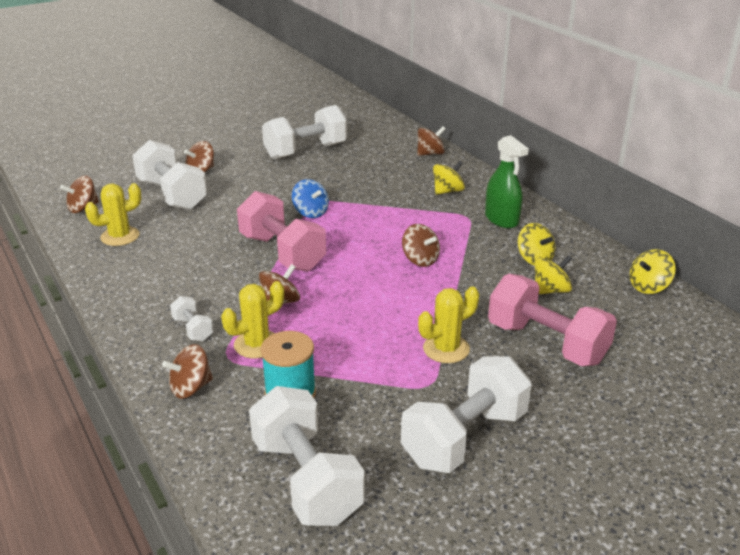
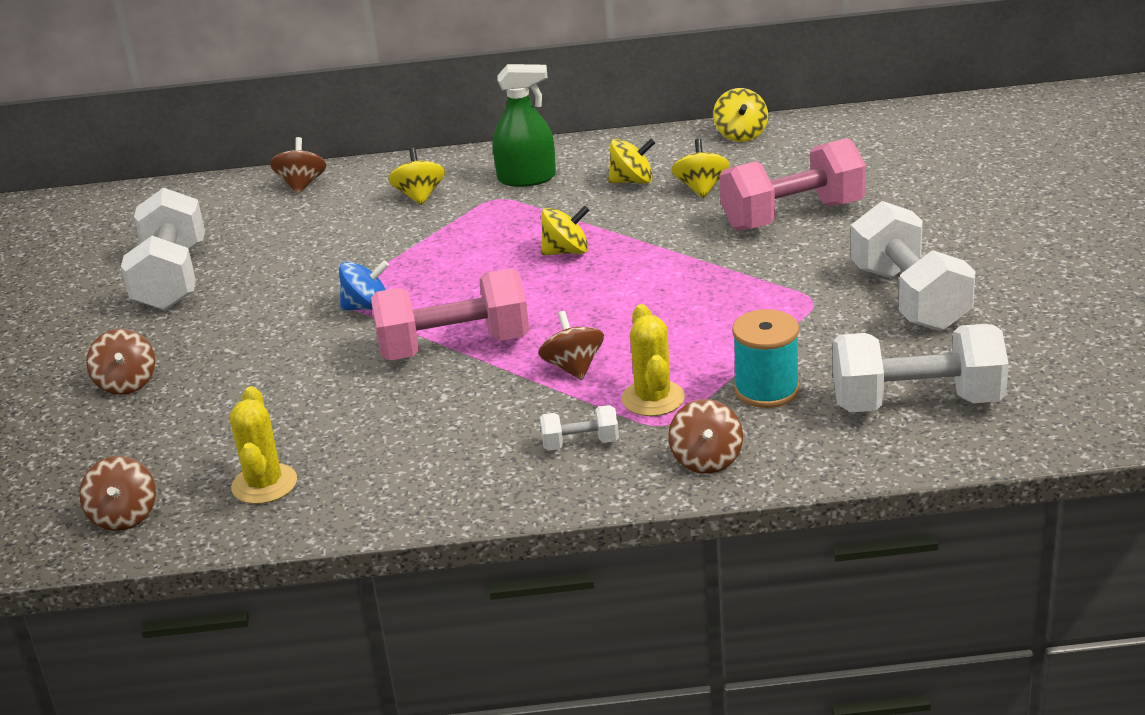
camera: 60 degrees left, 0 degrees up
white dumbbell [132,140,207,210] -> none
brown spinning top [402,224,440,267] -> yellow spinning top [541,206,589,255]
yellow cactus [418,287,479,363] -> none

